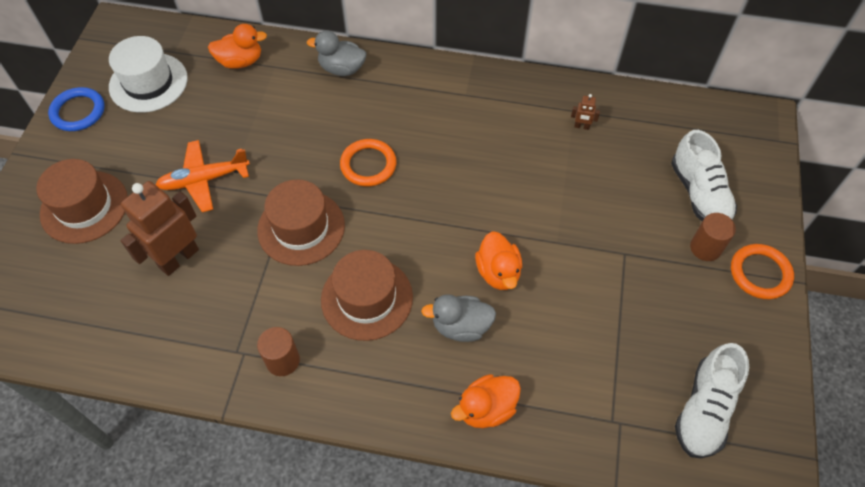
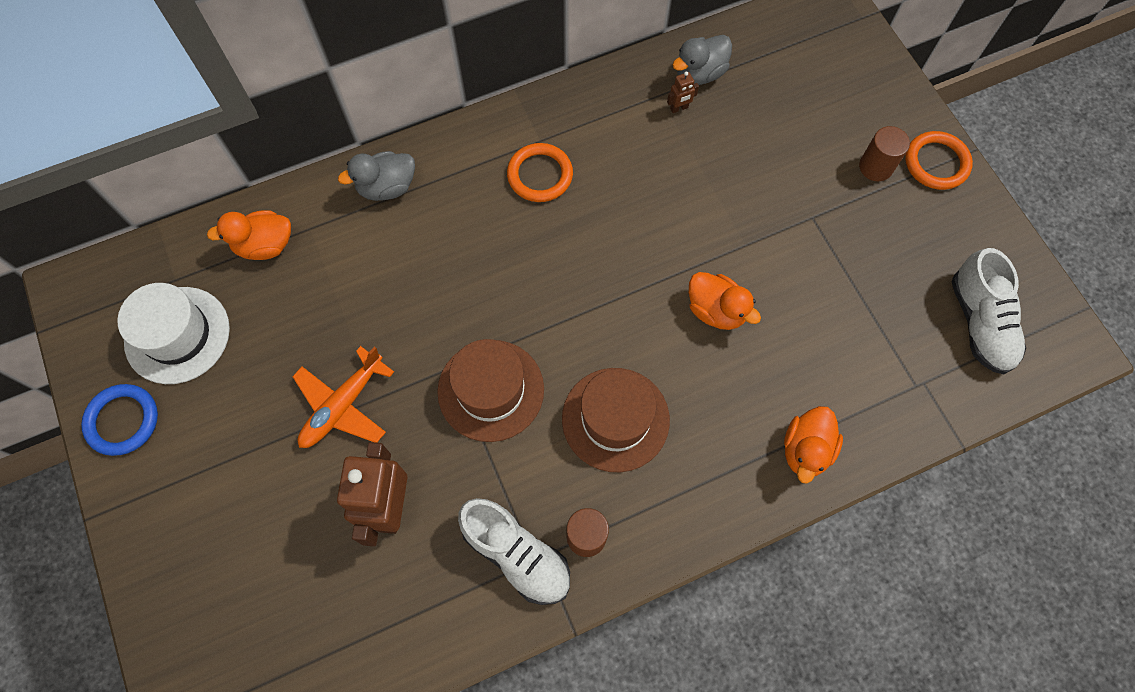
camera: 35 degrees left, 10 degrees up
brown hat [36,159,128,244] -> none
orange duck [208,24,267,69] -> orange duck turned 150 degrees counterclockwise [207,210,291,260]
orange ring [340,139,396,187] -> orange ring moved to [507,143,573,202]
grey duck [421,294,496,342] -> grey duck moved to [673,35,732,85]
white shoe [671,130,737,221] -> white shoe moved to [458,498,570,605]

